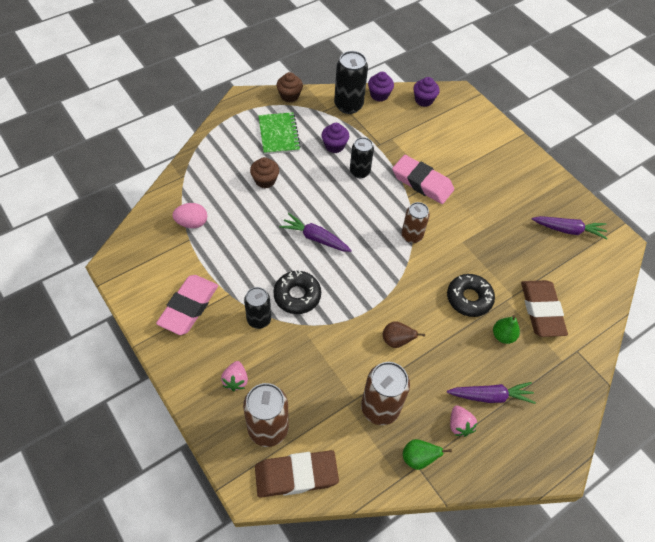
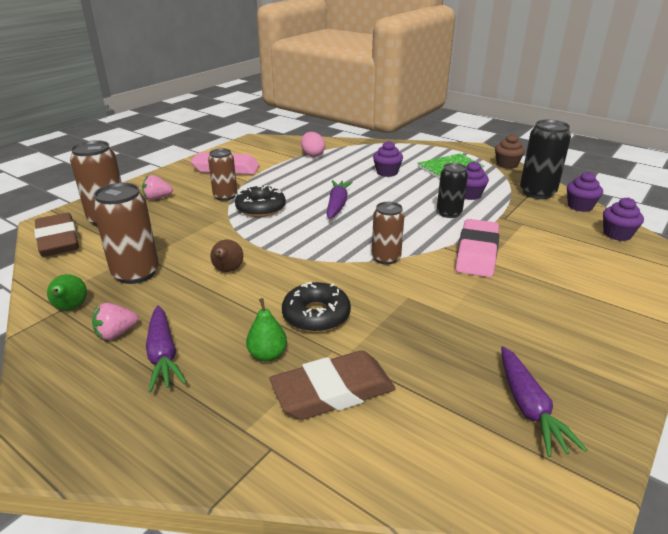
camera: 75 degrees right, 25 degrees down
black can [244,287,271,329] -> brown can [208,148,237,201]
brown cupcake [250,157,279,188] -> purple cupcake [373,141,403,177]

